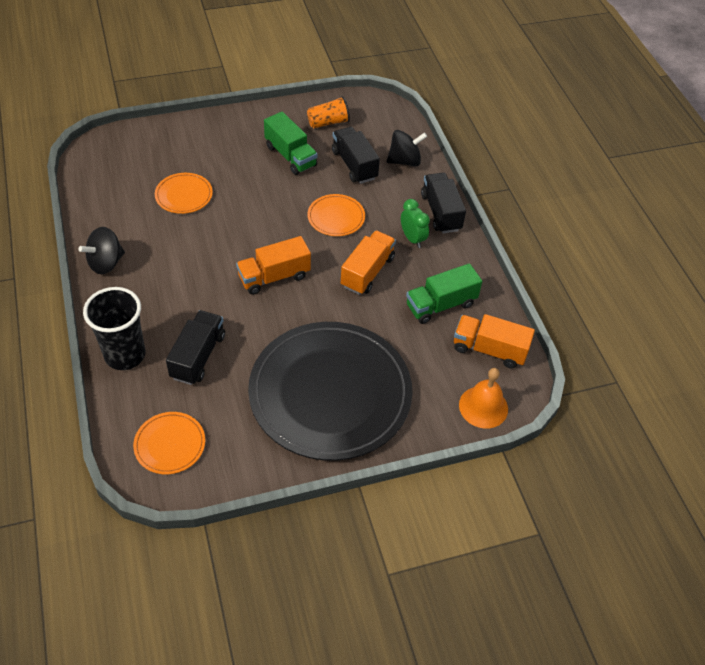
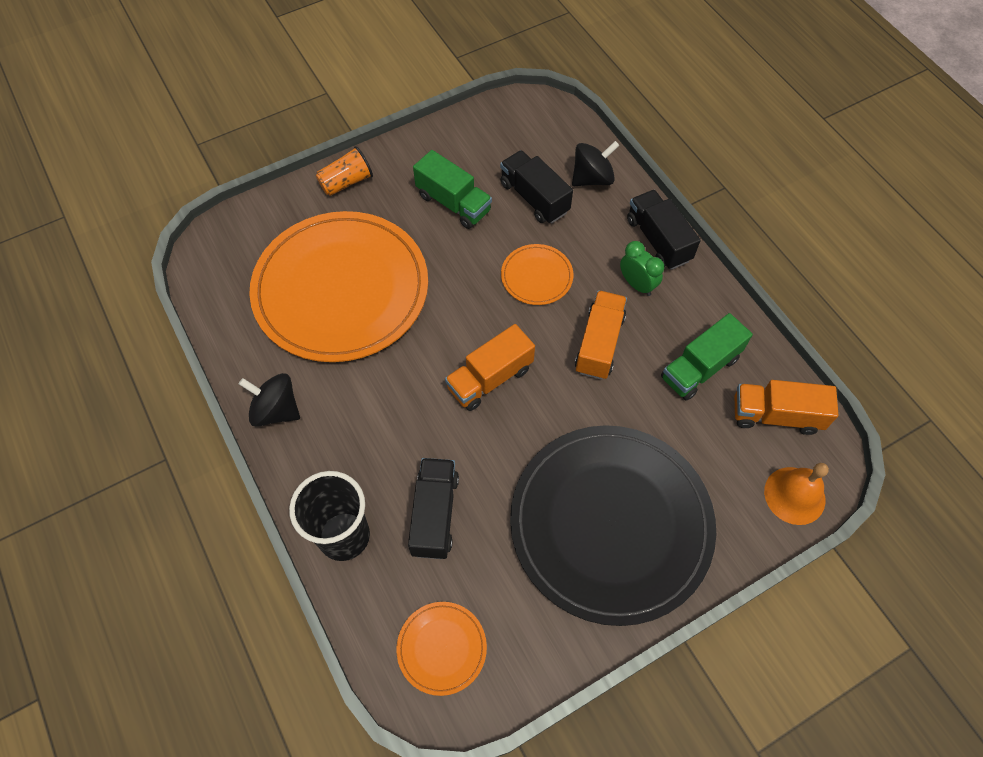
camera: 10 degrees left, 10 degrees up
black spinning top [79,227,125,274] -> black spinning top turned 75 degrees clockwise [239,373,300,427]
orange plate [155,173,213,214] -> orange plate [249,211,428,362], size x2.41
orange cup [307,96,350,128] -> orange cup moved to [316,146,373,196]

